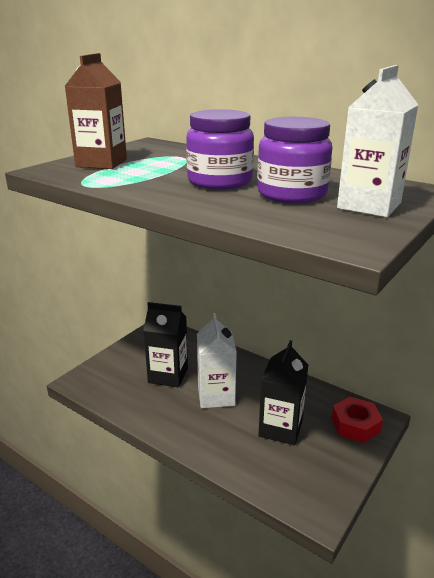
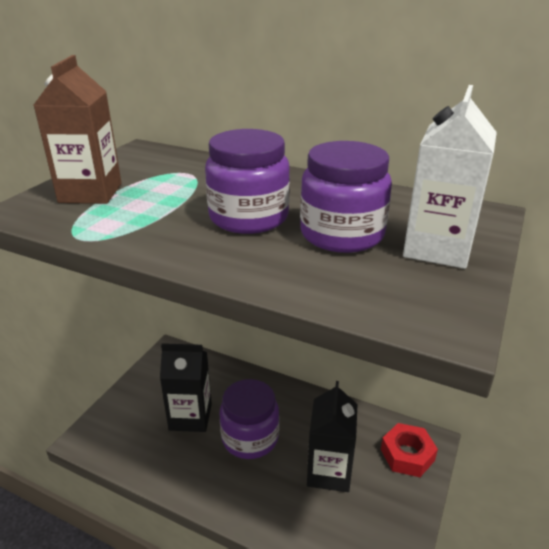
camera: 10 degrees left, 5 degrees up
white carton [197,313,237,408] -> purple jar [220,379,279,459]

